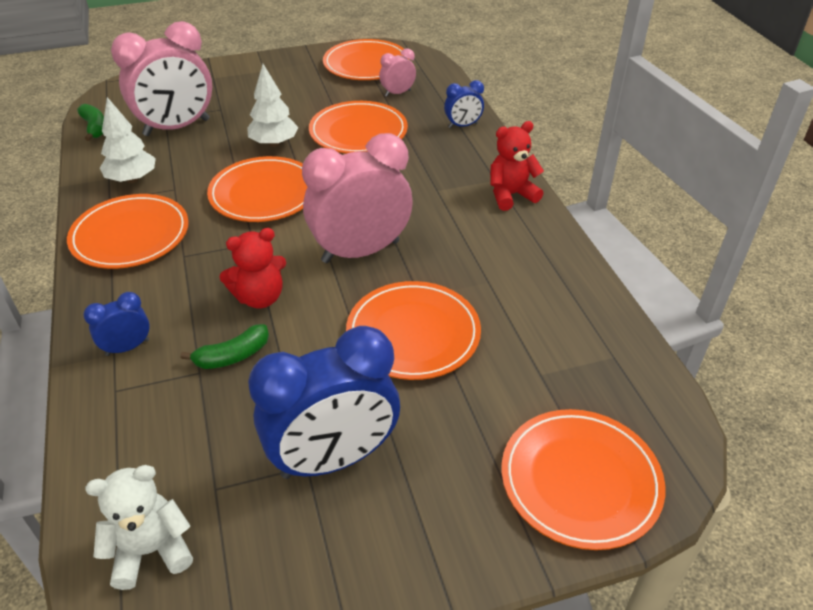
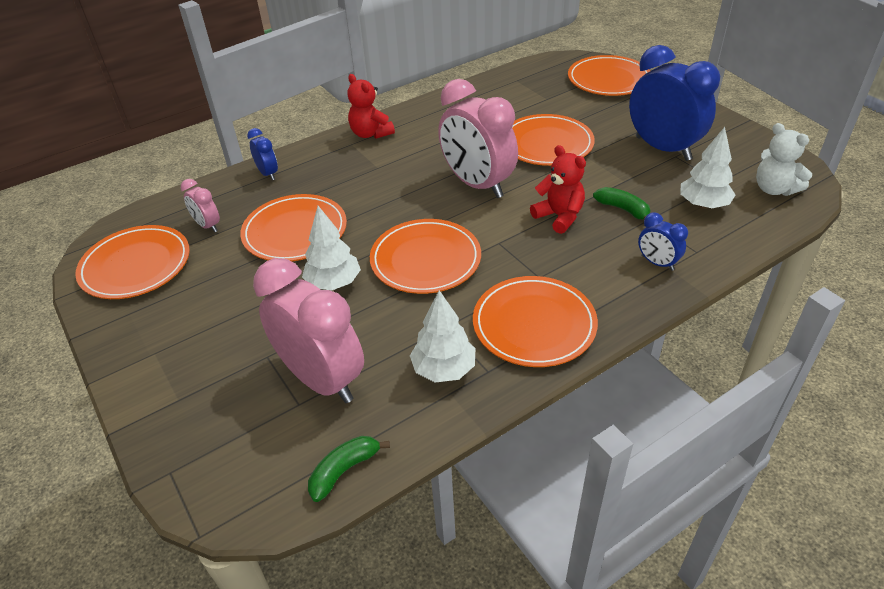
camera: 105 degrees left, 0 degrees up
none -> white tree [680,127,736,209]

